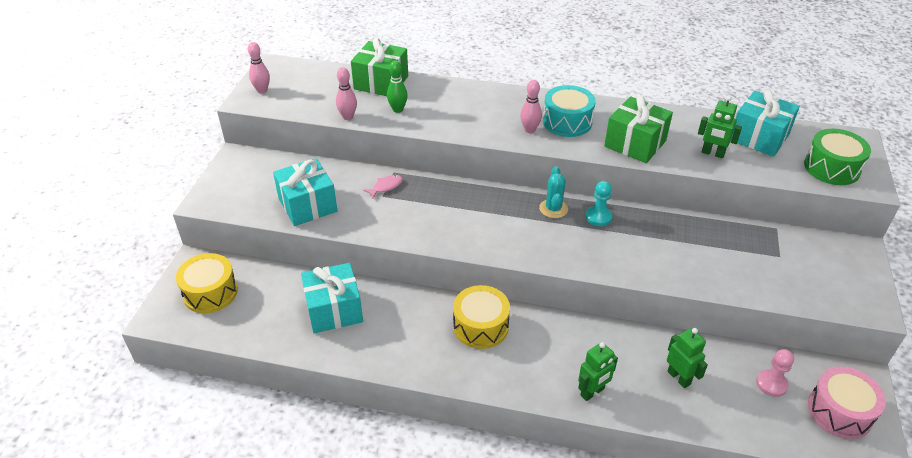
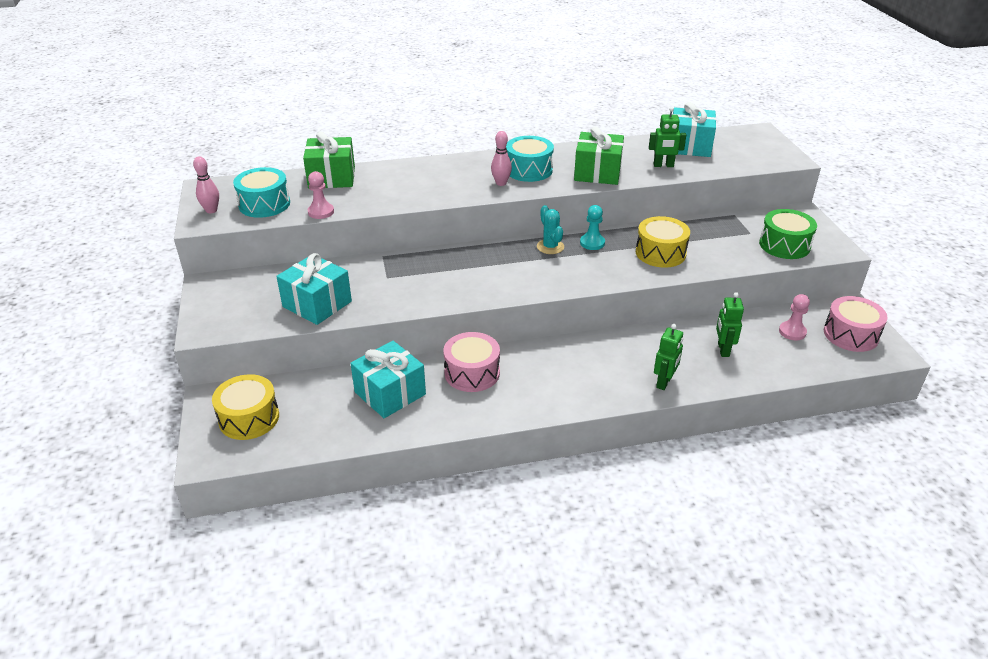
camera: 25 degrees left, 5 degrees down
pink bowling pin [336,67,357,120] -> pink pawn [308,171,334,219]
pink fish [363,175,403,199] -> none
green bowling pin [387,60,408,113] -> none
yellow drum [453,285,510,349] -> yellow drum moved to [636,216,690,268]
green robot [667,328,708,388] -> green robot turned 120 degrees counterclockwise [716,292,744,357]
green drum [804,129,871,185] -> green drum moved to [759,209,817,259]
none -> turquoise drum [233,167,290,218]
none -> pink drum [443,332,500,392]

